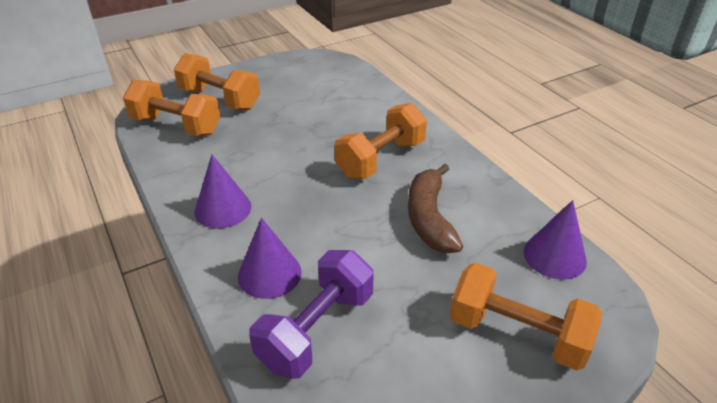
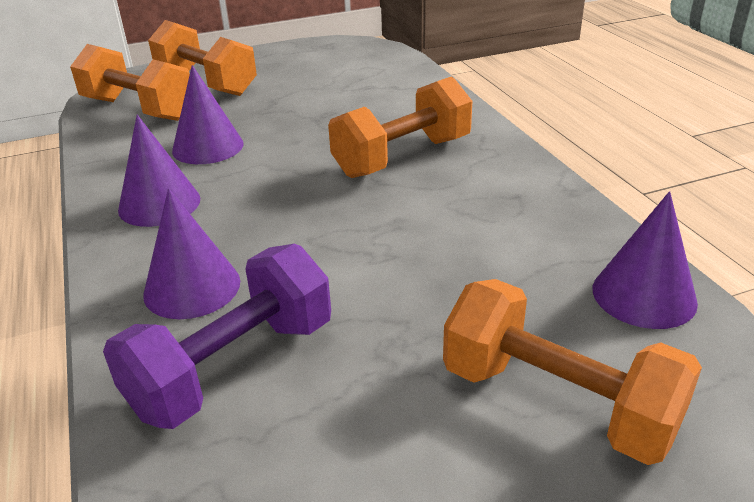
camera: 10 degrees right, 5 degrees down
brown banana [408,164,463,253] -> none
none -> purple cone [172,65,244,164]

